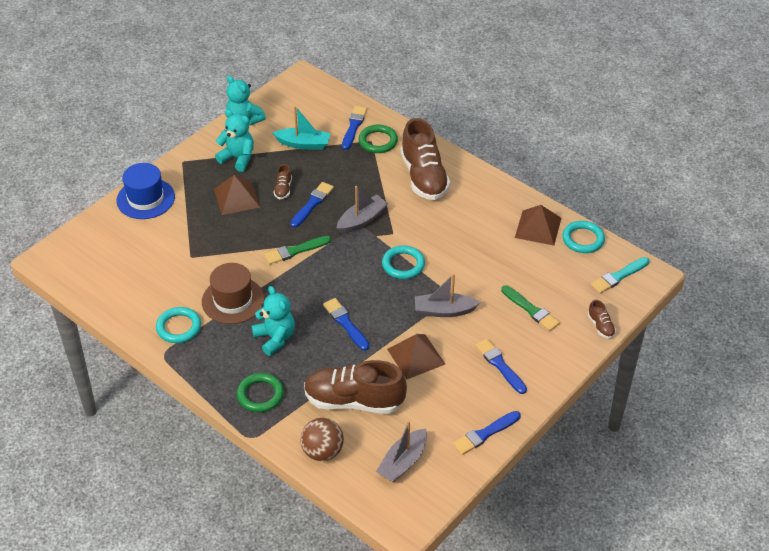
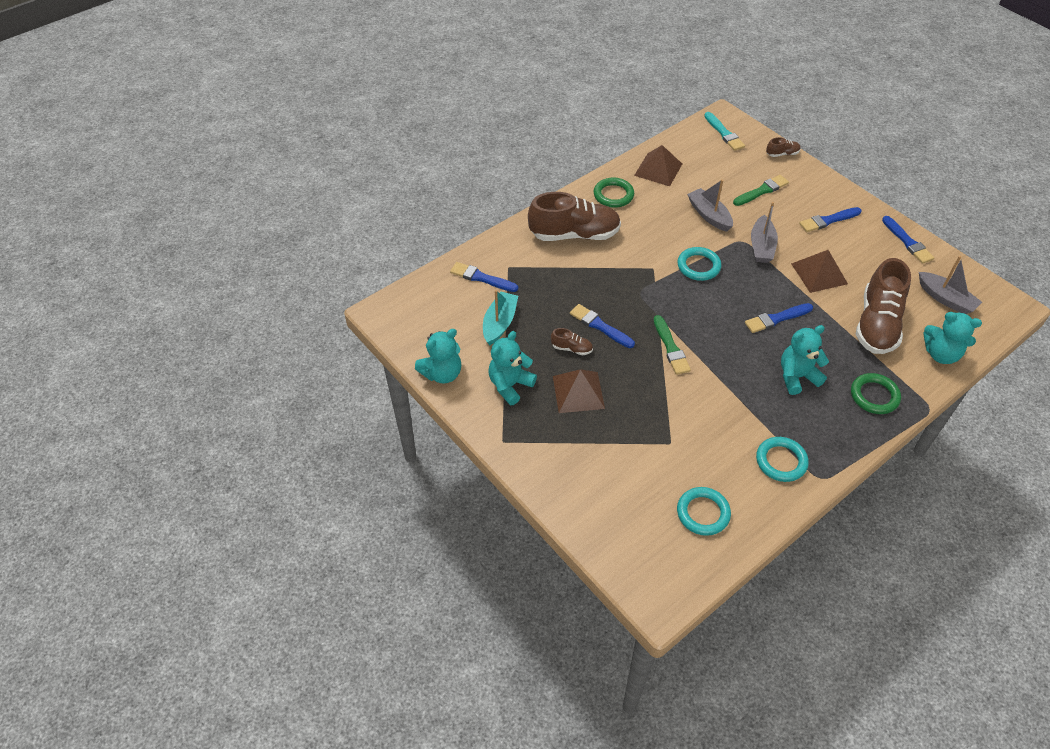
camera: 80 degrees left, 5 degrees up
blue hat [116,163,175,219] -> none
brown hat [202,263,264,324] -> none
brown ball [300,418,344,461] -> turquoise teddy bear [924,312,982,364]
grey boat [337,186,388,234] -> grey boat moved to [687,179,733,232]
green ring [358,125,398,153] -> green ring moved to [594,177,634,208]
turquoise ring [562,221,605,253] -> turquoise ring moved to [677,487,731,536]

